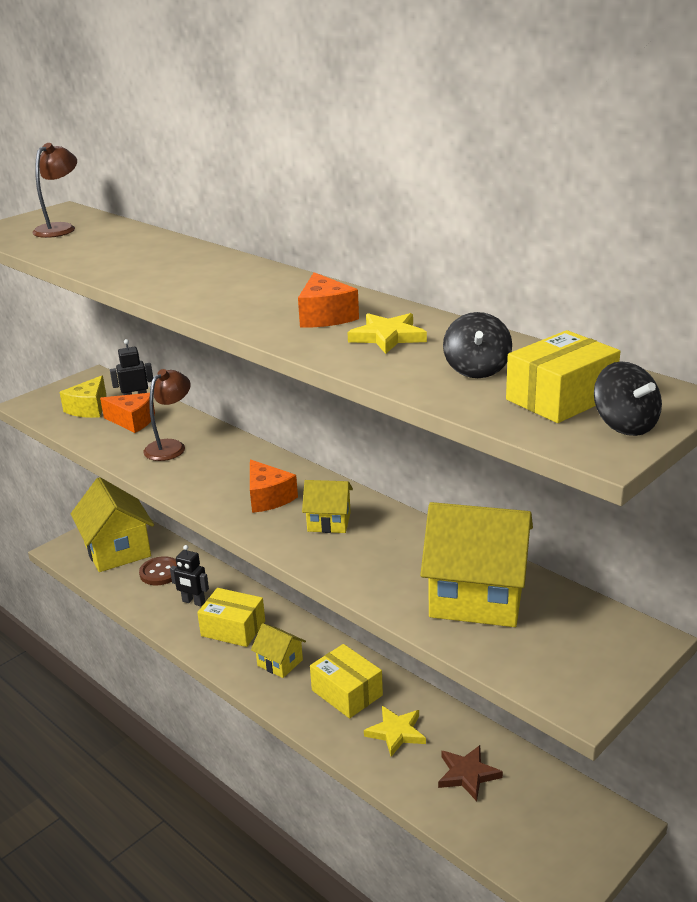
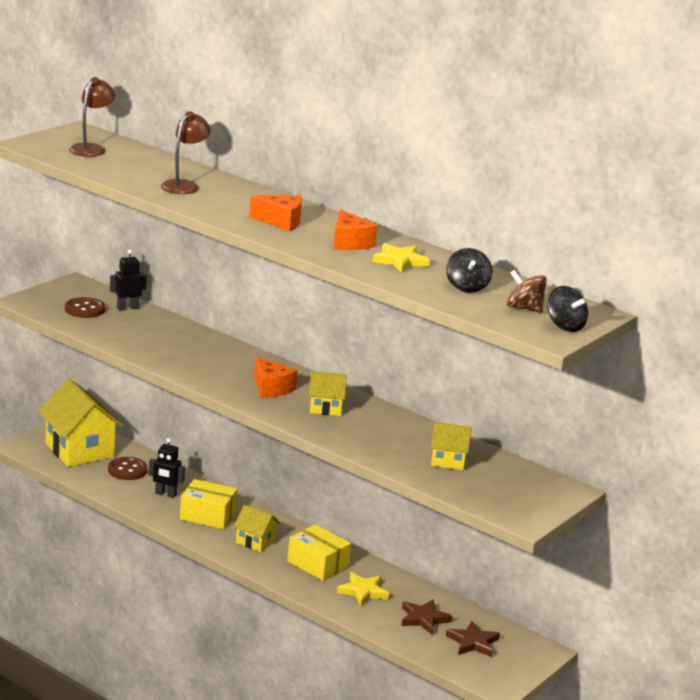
camera: 10 degrees left, 5 degrees down
yellow cheese [59,376,106,418] -> brown button [65,297,105,318]
orange cheese [100,393,155,433] -> orange cheese moved to [249,195,302,231]
brown lamp [143,369,191,461] -> brown lamp moved to [161,111,211,194]
yellow house [420,502,533,627] -> yellow house [431,422,472,470], size x0.51
yellow box [506,330,621,423] -> brown spinning top [507,270,547,313]
none -> brown star [446,621,500,657]

